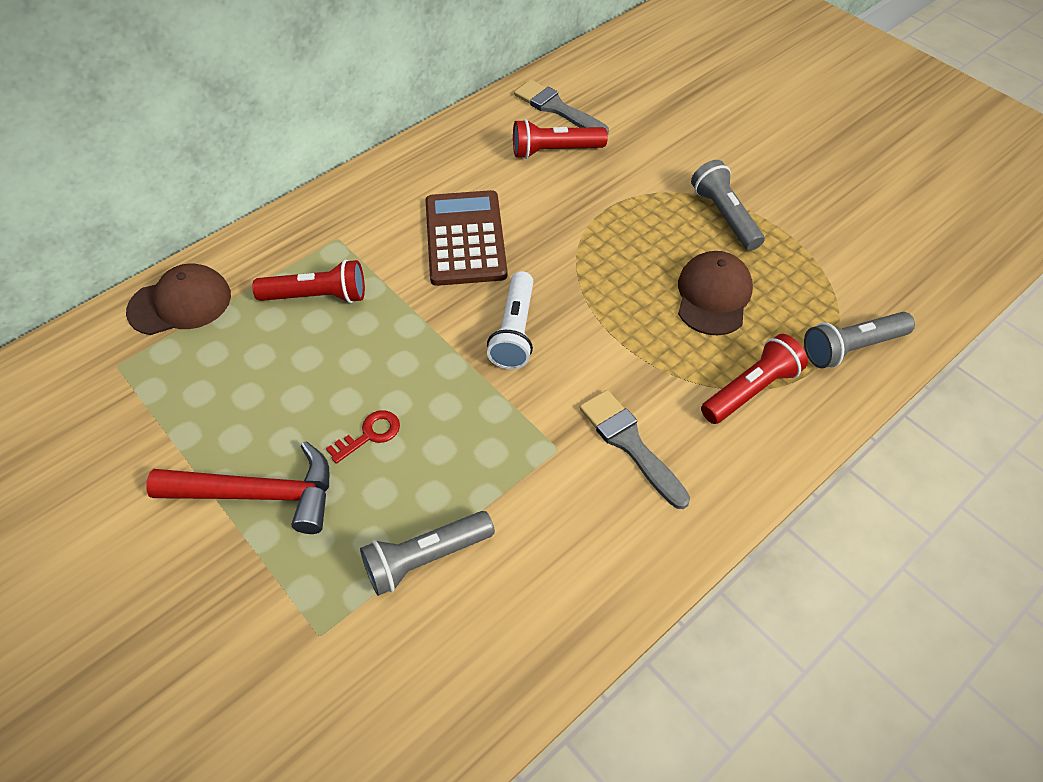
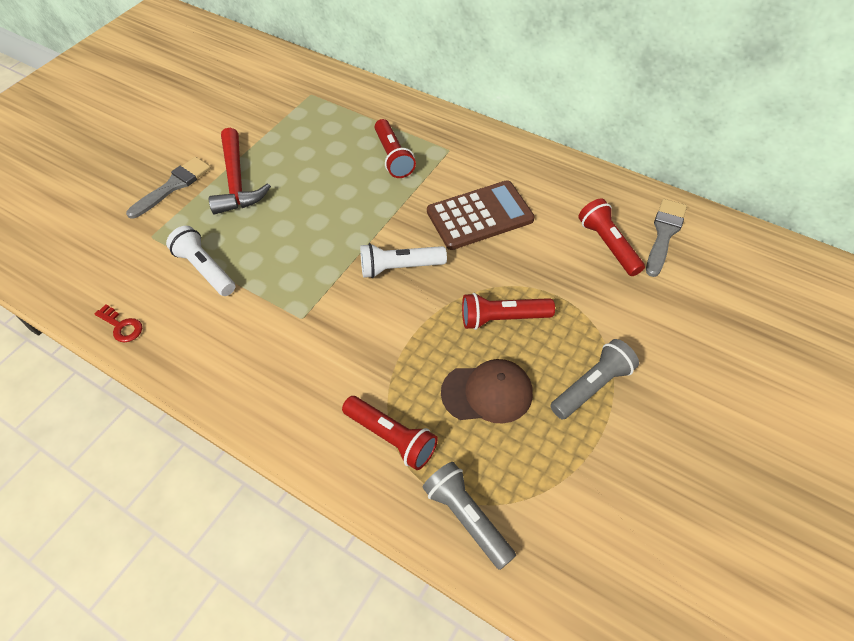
camera: 75 degrees right, 0 degrees up
brown cap [126,264,231,335] -> none
red key [326,410,400,464] -> red key moved to [94,304,142,343]
grey flashlight [360,511,495,596] -> white flashlight [166,226,236,296]
grey brush [580,390,690,509] -> grey brush moved to [126,157,211,219]
none -> red flashlight [462,293,555,330]

